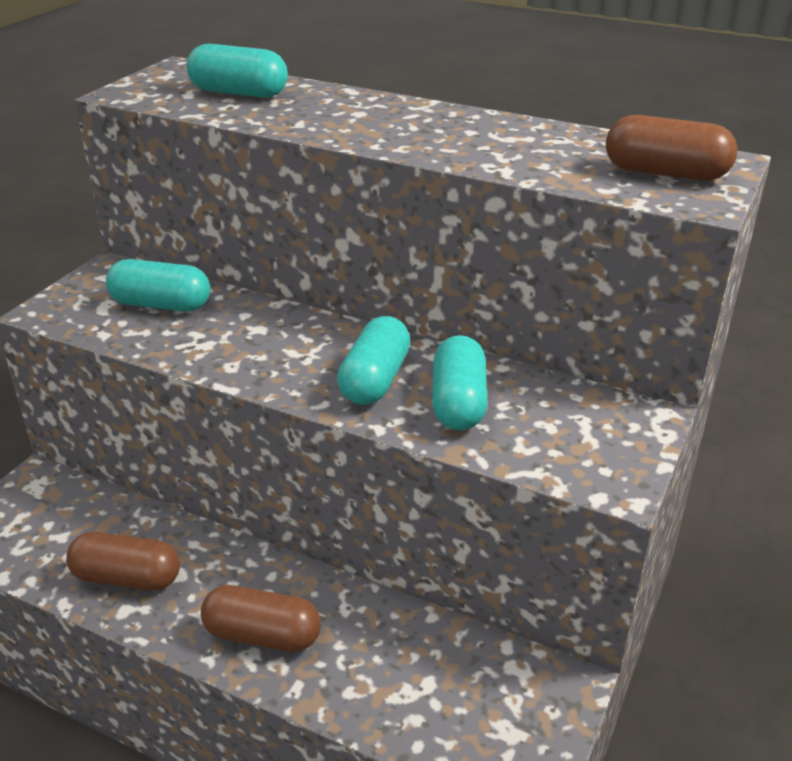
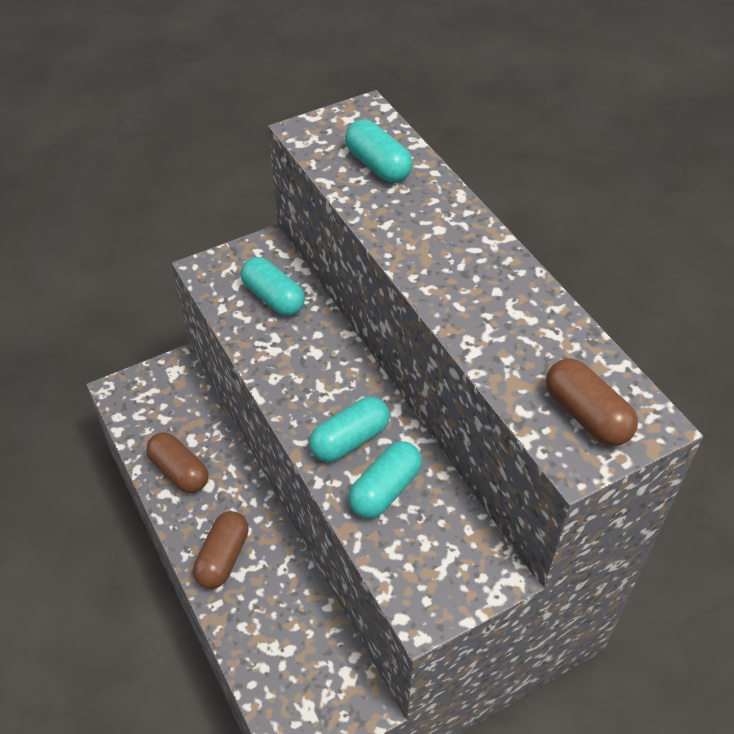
camera: 35 degrees right, 15 degrees up
brown capsule [201,585,321,652] -> brown capsule turned 60 degrees clockwise [193,511,249,589]

